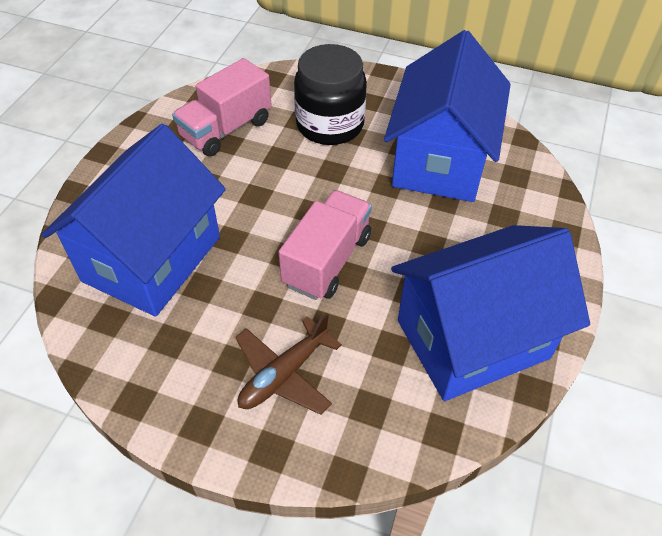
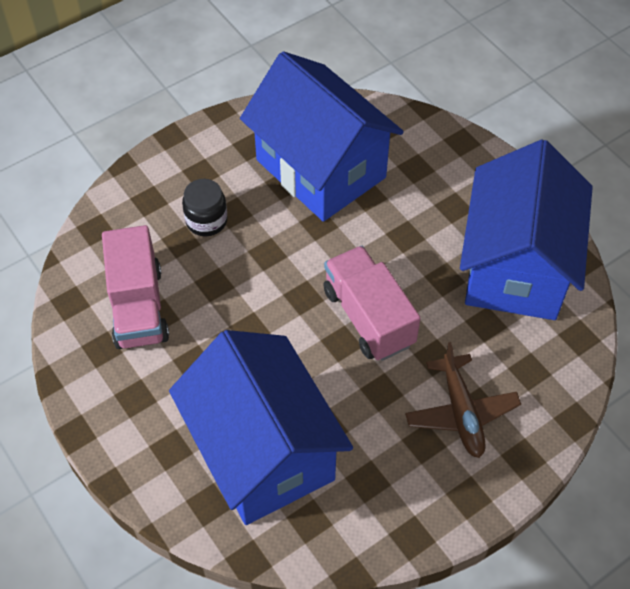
camera: 55 degrees left, 5 degrees up
black jar [294,44,367,145] -> black jar [182,179,228,236], size x0.55

